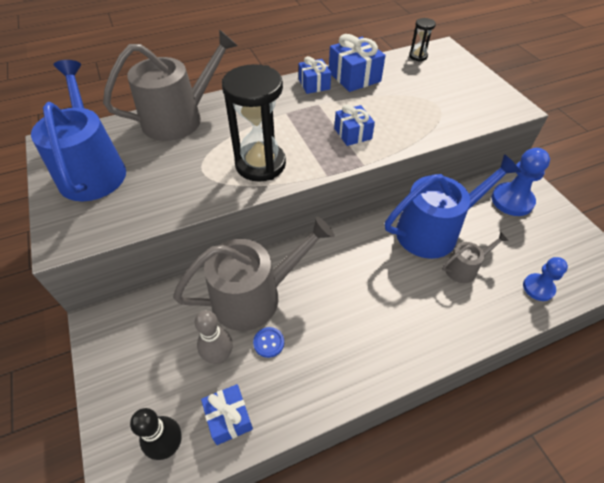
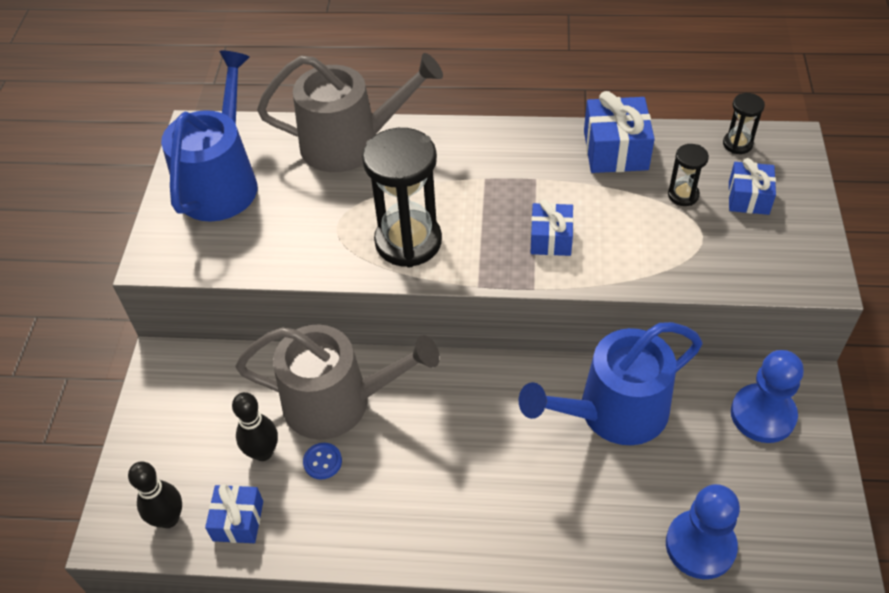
camera: 30 degrees right, 0 degrees up
grey bowling pin [194,310,233,364] -> black bowling pin [232,392,278,461]
blue gift [299,56,331,94] -> blue gift moved to [728,158,776,215]
blue watering can [385,154,521,259] -> blue watering can turned 150 degrees clockwise [519,322,702,445]
grey watering can [442,232,509,283] -> none
blue pawn [523,257,568,301] -> blue pawn [666,484,740,579], size x1.59
none -> black hourglass [668,144,709,206]

